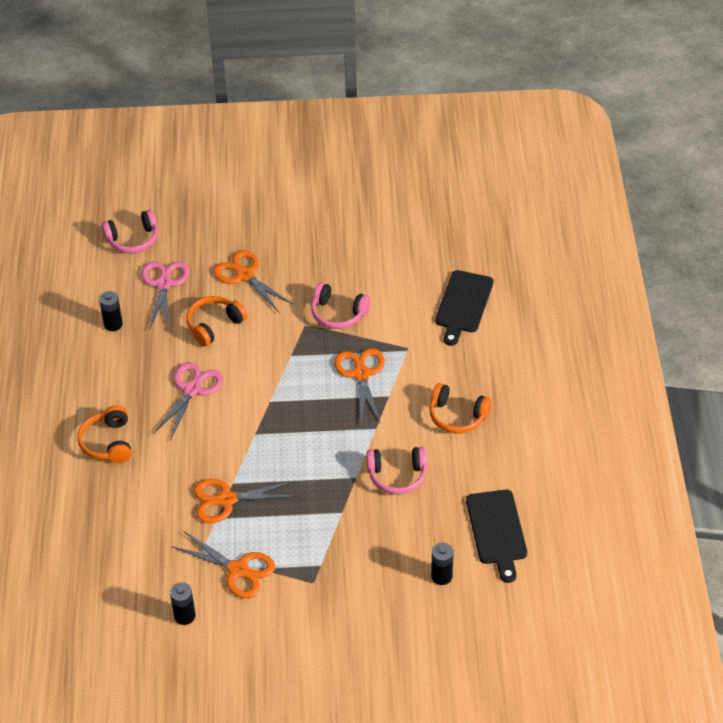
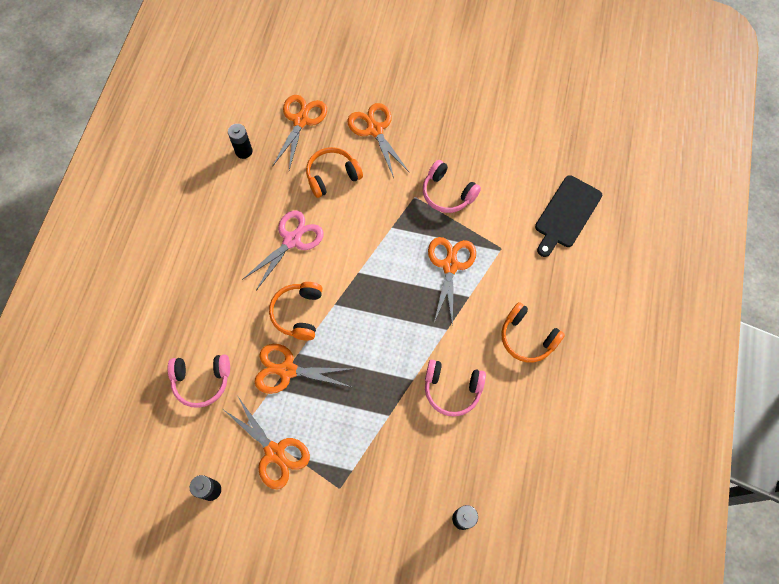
camera: 15 degrees right, 20 degrees up
orange headphones [77,405,132,463] -> orange headphones moved to [269,282,323,341]
pink headphones [102,210,158,253] -> pink headphones moved to [168,354,230,408]
pink scissors [141,262,189,331] -> orange scissors [272,95,327,170]
black cutting board [466,490,527,583] -> none

